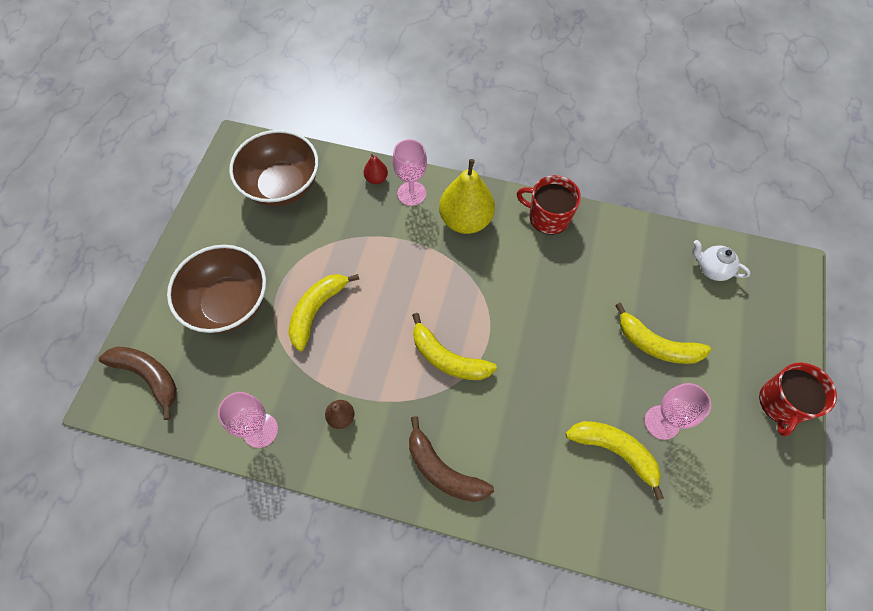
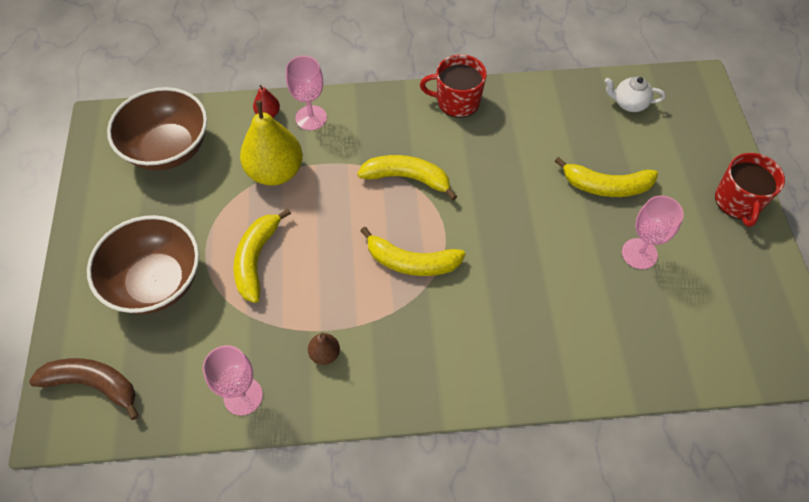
camera: 20 degrees left, 5 degrees down
brown banana [409,416,494,502] -> none
yellow pear [439,159,495,234] -> yellow pear moved to [240,100,303,186]
yellow banana [565,421,664,500] -> yellow banana moved to [357,155,457,200]

